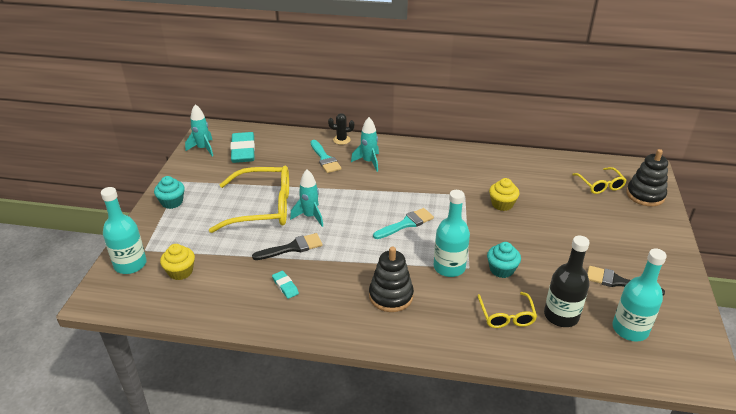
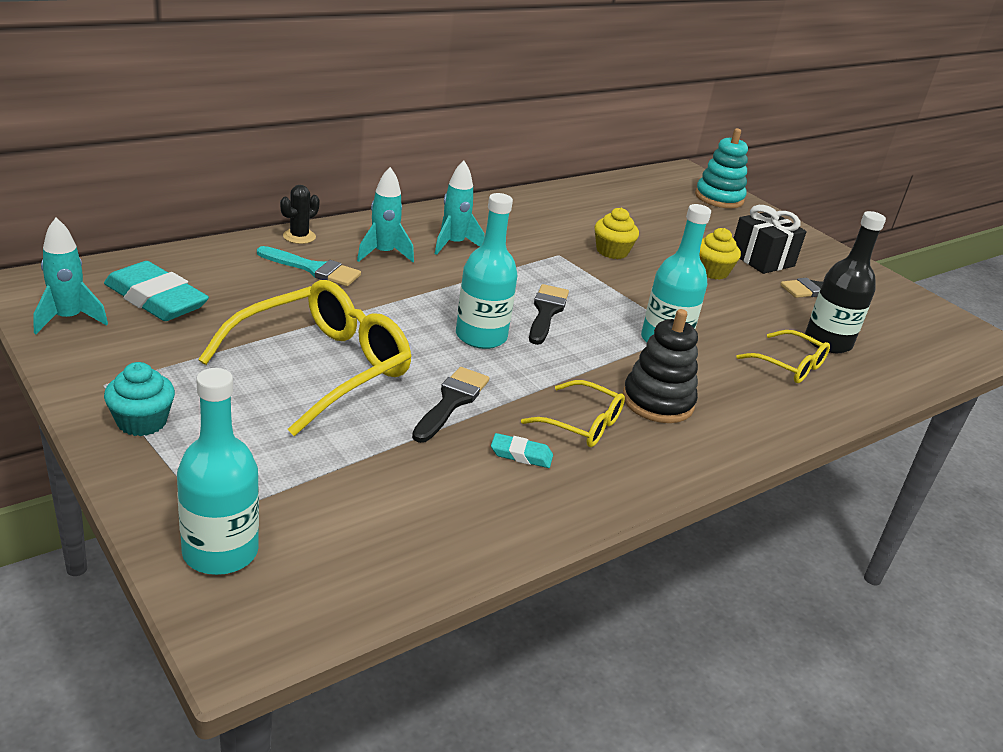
camera: 50 degrees left, 5 degrees down
yellow cupcake [160,244,195,280] -> yellow cupcake moved to [699,228,741,280]
turquoise rocket [290,169,323,227] -> turquoise rocket moved to [435,161,484,255]
turquoise brush [373,208,434,239] -> black brush [529,284,569,345]
turquoise cupcake [487,242,521,278] -> none
yellow glasses [572,167,627,194] -> yellow glasses moved to [521,380,625,447]
turquoise bottle [612,249,667,341] -> turquoise bottle moved to [456,193,517,349]
black stacking toy [626,149,668,206] -> turquoise stacking toy [695,128,748,208]
none -> black gift [733,205,807,274]

